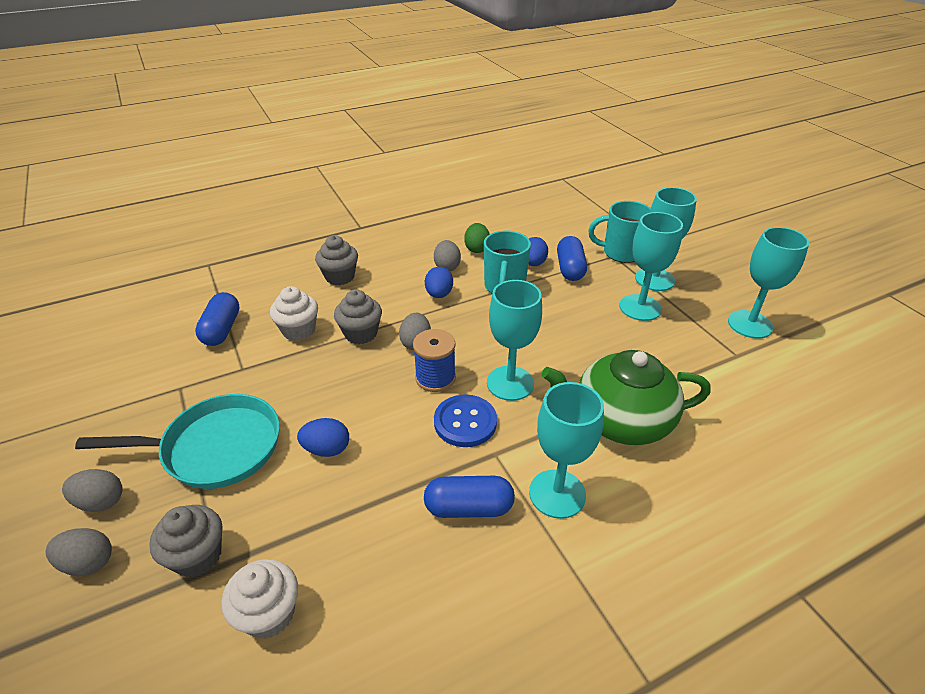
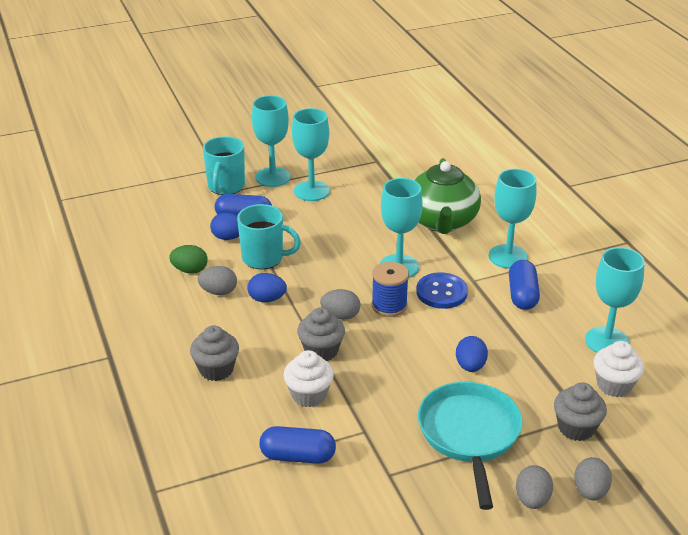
camera: 85 degrees left, 5 degrees down
turquoise goblet [728,227,809,339] -> turquoise goblet moved to [585,247,645,353]

